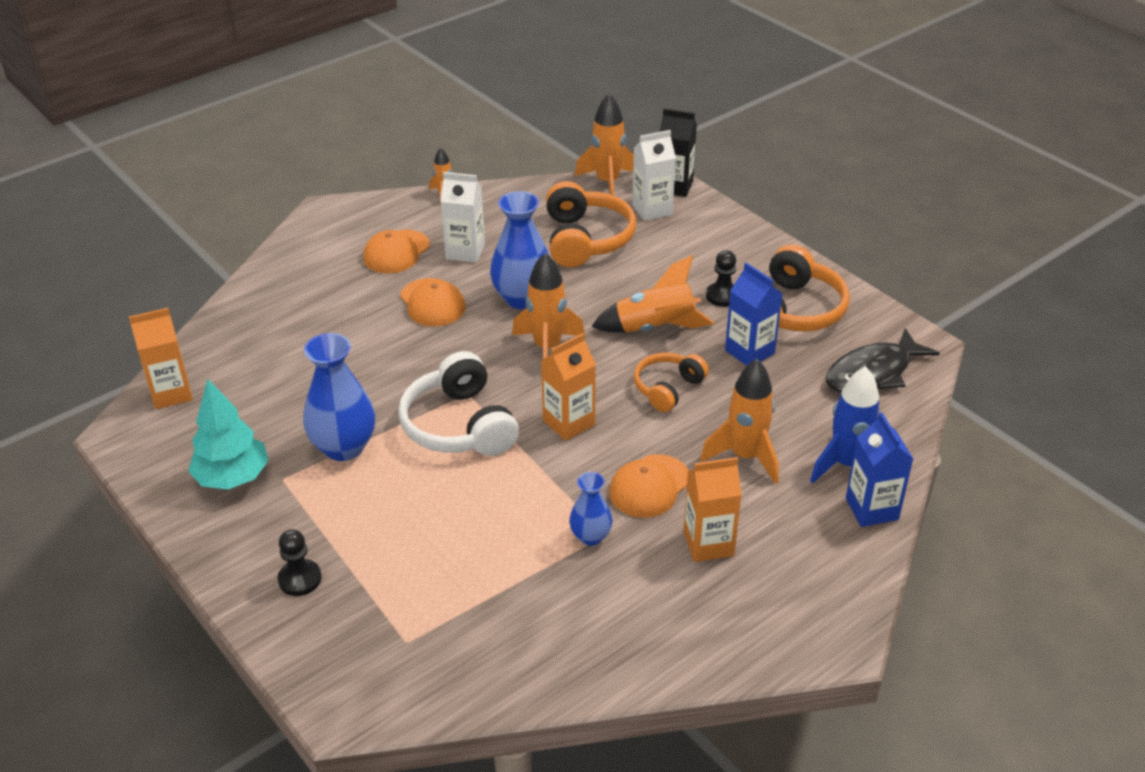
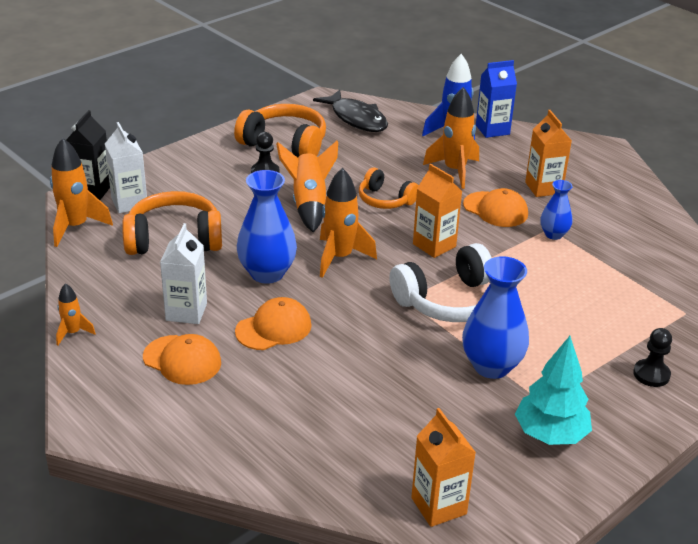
camera: 95 degrees left, 5 degrees down
blue carton [725,263,782,366] -> none

